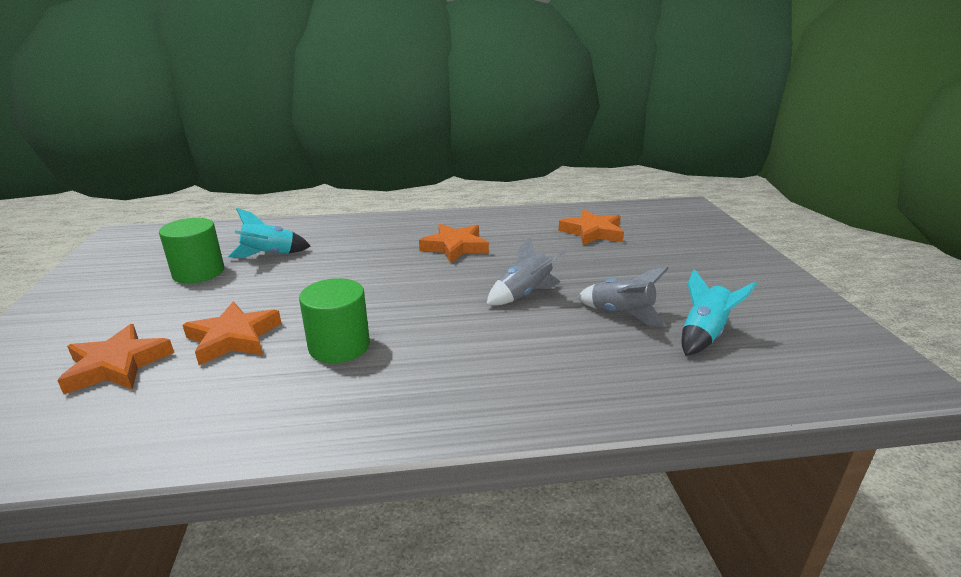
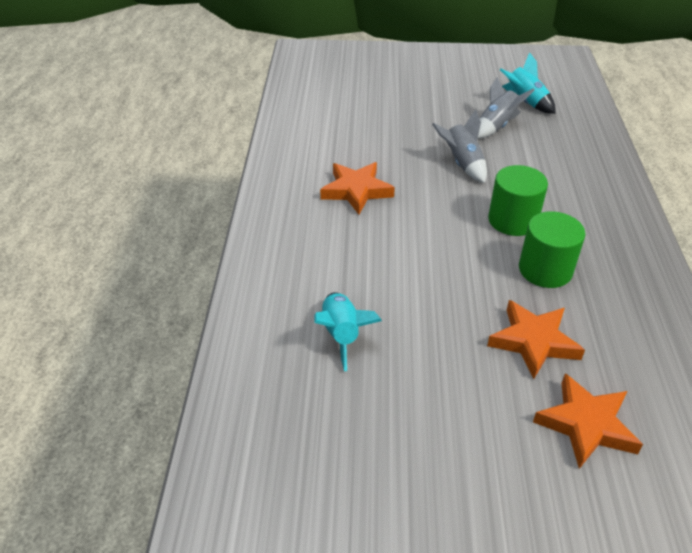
camera: 80 degrees left, 15 degrees up
green cylinder [159,218,224,283] -> green cylinder moved to [488,165,548,236]
orange star [558,209,624,245] -> none

